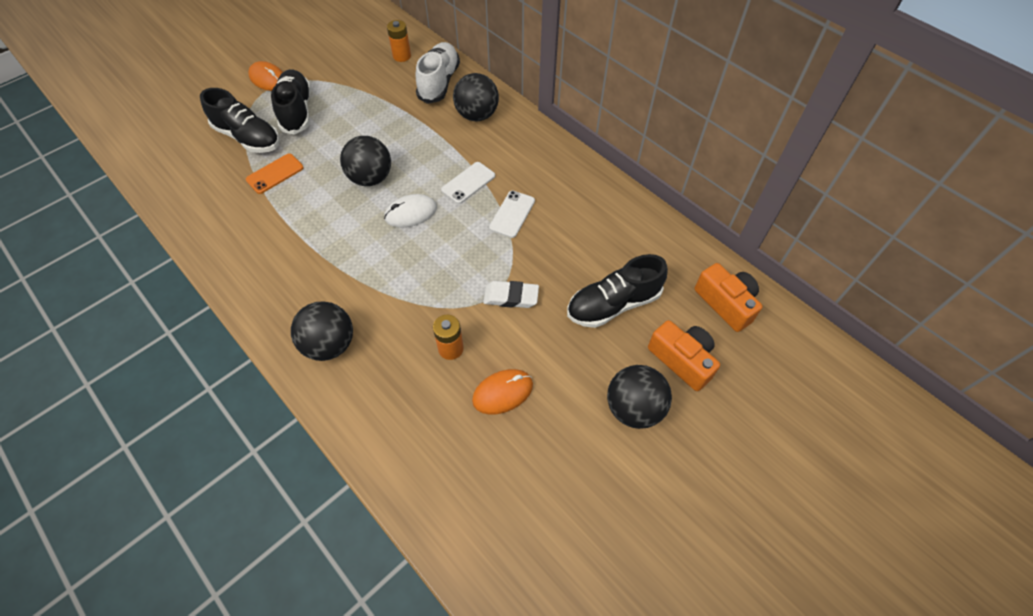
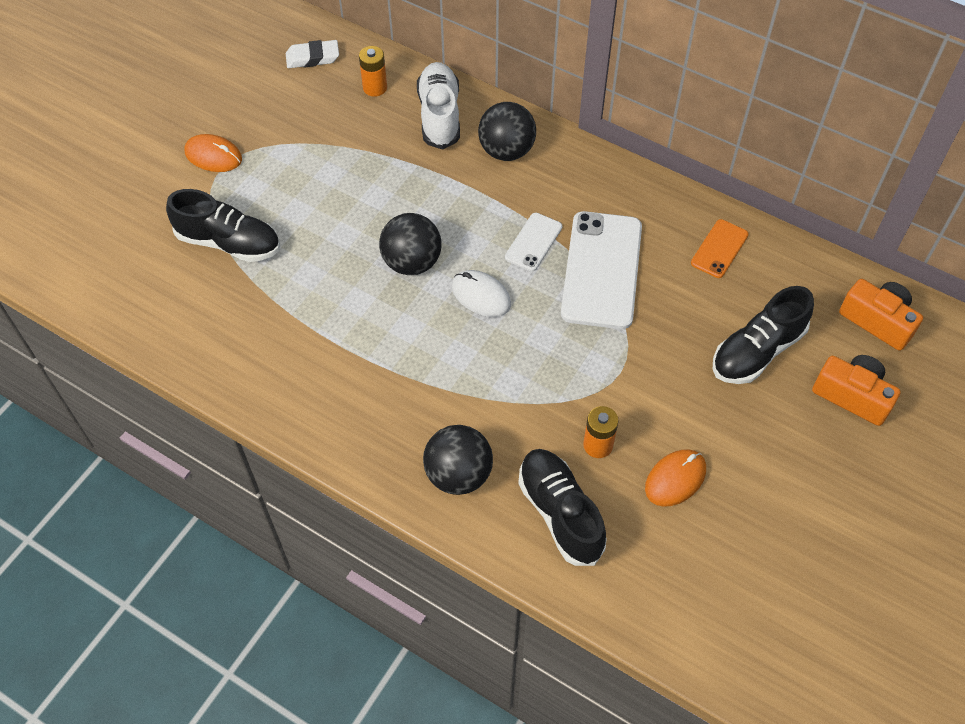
camera: 15 degrees left, 0 degrees up
orange phone [246,153,304,194] -> orange phone moved to [691,219,749,278]
black shoe [271,69,311,135] -> black shoe moved to [518,449,607,566]
white mouse [384,194,437,227] -> white mouse turned 75 degrees clockwise [452,270,511,317]
white eraser [483,281,539,308] -> white eraser moved to [286,40,339,68]
white phone [489,191,535,238] -> white phone [561,211,642,329], size x1.99
black ball [607,365,672,429] -> none

